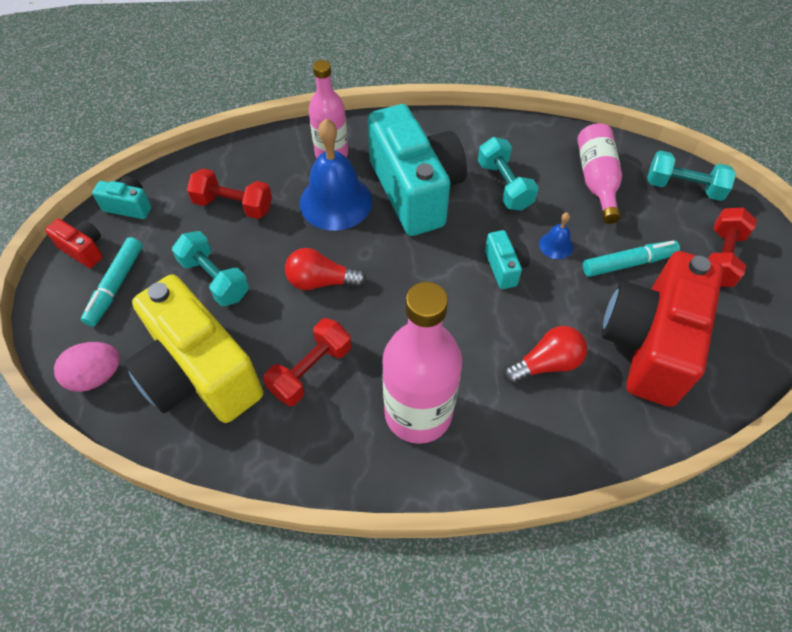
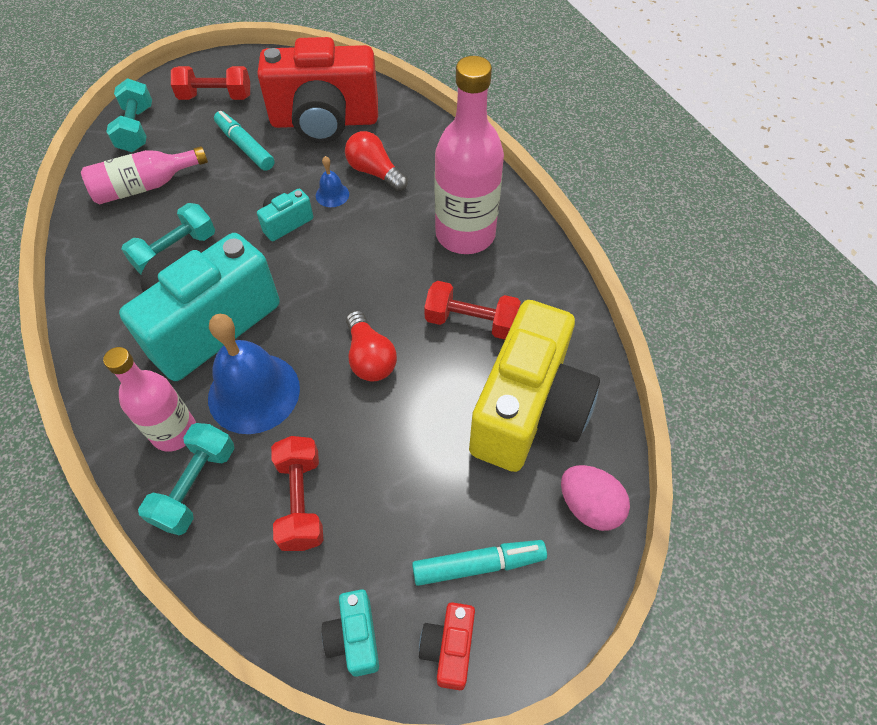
camera: 115 degrees left, 0 degrees up
turquoise dumbbell [172,231,249,306] -> turquoise dumbbell moved to [138,423,235,535]
blue bell [539,213,573,259] -> blue bell moved to [316,156,349,207]

